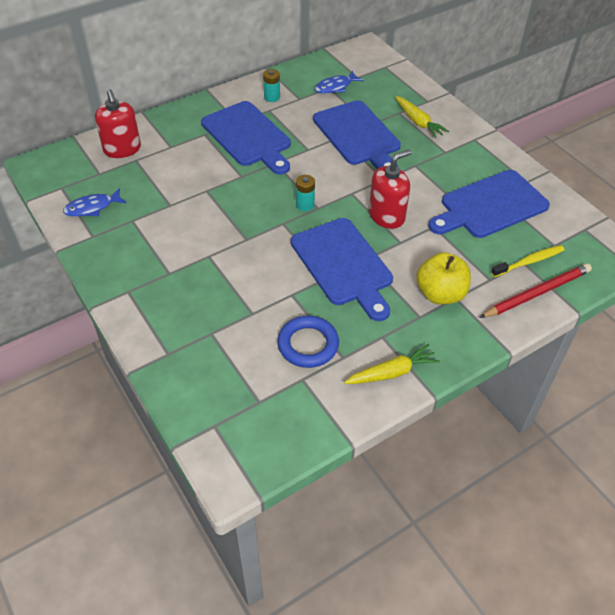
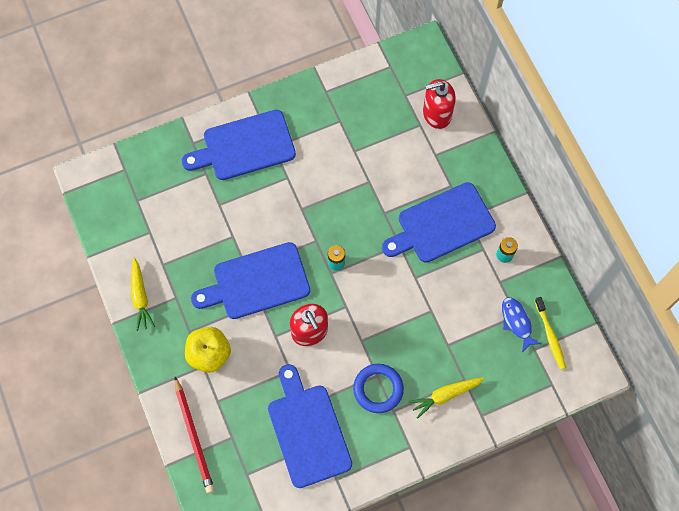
camera: 100 degrees right, 20 degrees up
blue fish [63,188,126,217] -> none
blue ring [277,316,339,368] -> blue ring moved to [353,364,404,413]
blue cutting board [313,100,401,169] -> blue cutting board moved to [182,110,296,180]
yellow toothbrush [491,245,564,277] -> yellow toothbrush moved to [535,297,566,370]

